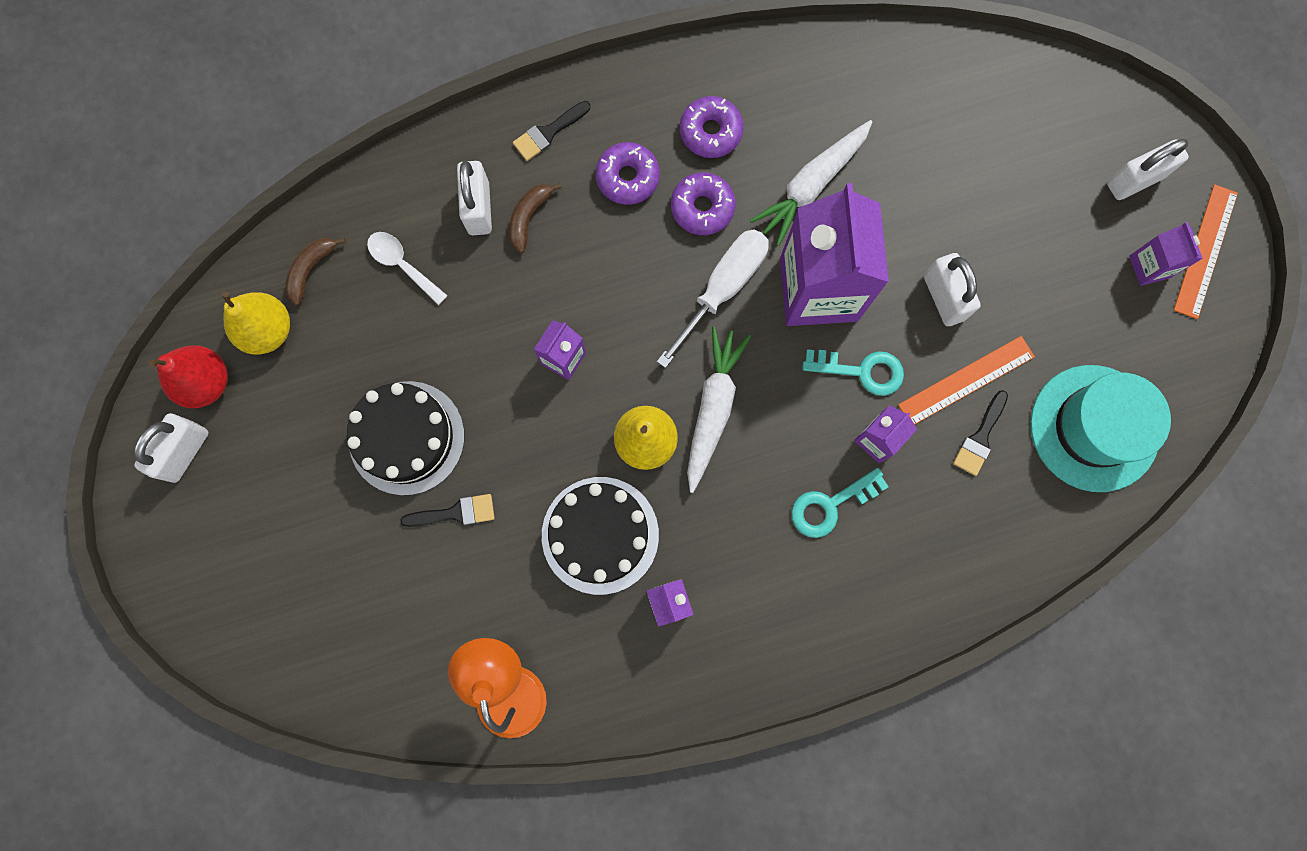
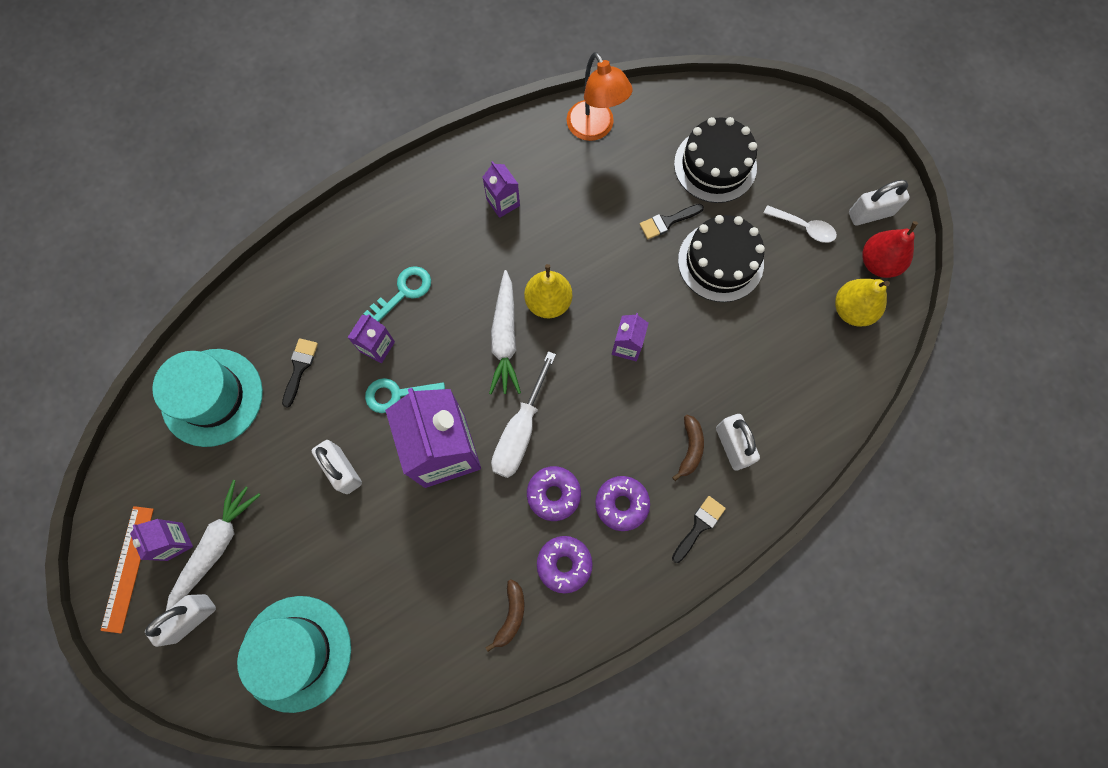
camera: 165 degrees right, 5 degrees down
white padlock [134,413,209,483] -> white padlock turned 60 degrees clockwise [849,180,910,226]
brown banana [285,238,346,306] -> brown banana moved to [485,579,524,652]
white spoon [367,232,448,305] -> white spoon moved to [764,205,837,243]
black cake [542,477,659,595] -> black cake moved to [674,117,757,203]
white carrot [750,120,873,246] -> white carrot moved to [166,480,260,611]
orange ruler [898,336,1035,425] -> none
none -> turquoise hat [237,596,351,713]

